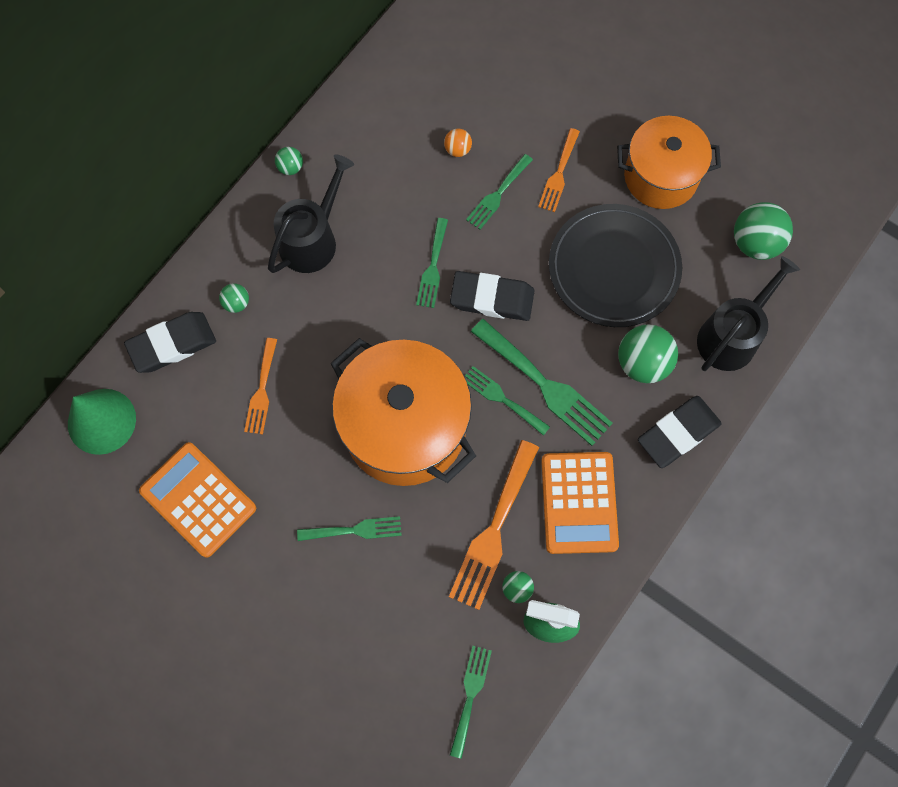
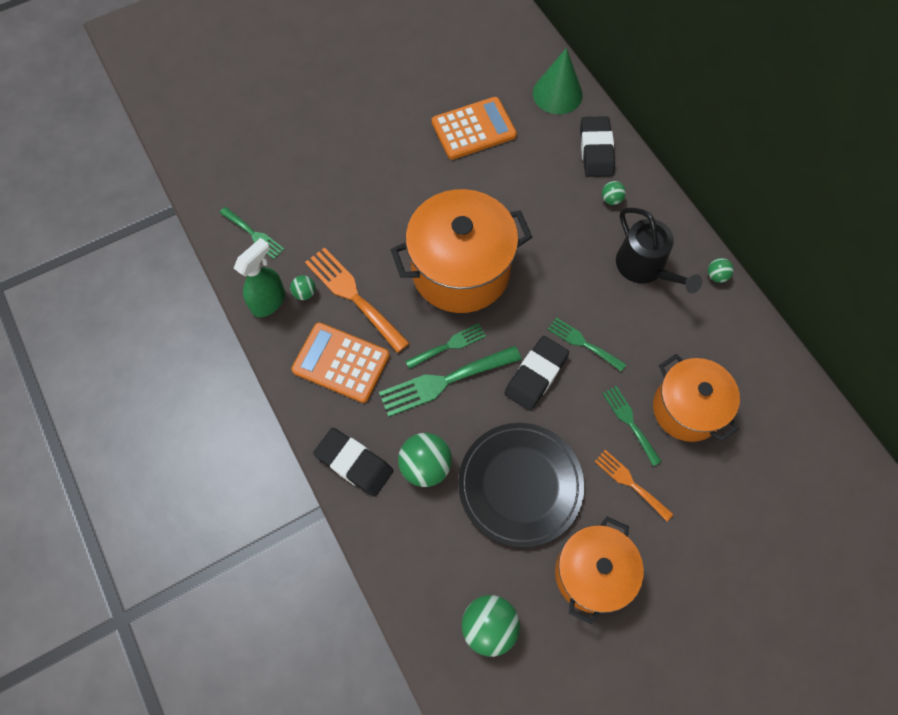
camera: 115 degrees right, 5 degrees down
orange fork [244,338,277,434] -> none
green fork [297,516,402,541] -> none
orange ball [444,129,472,157] -> orange pot [653,354,740,442]
black eraser [638,396,722,468] -> black eraser turned 45 degrees counterclockwise [313,428,393,497]
black watering can [697,256,800,371] -> none

